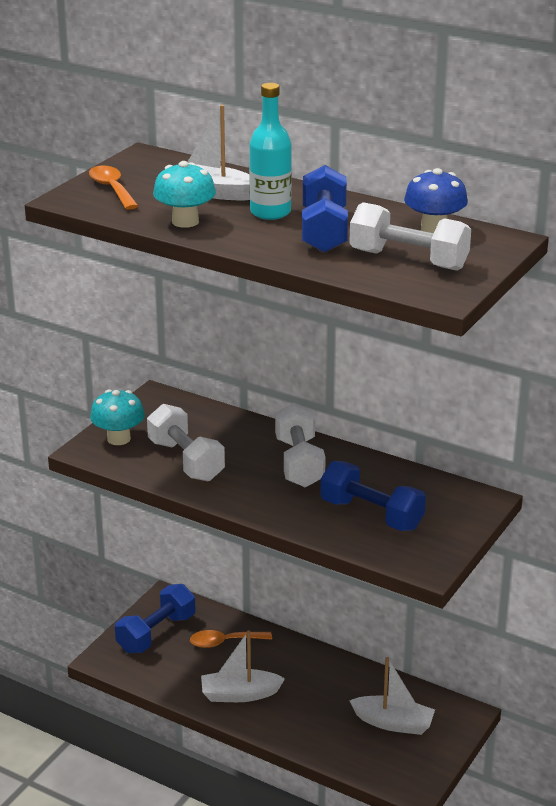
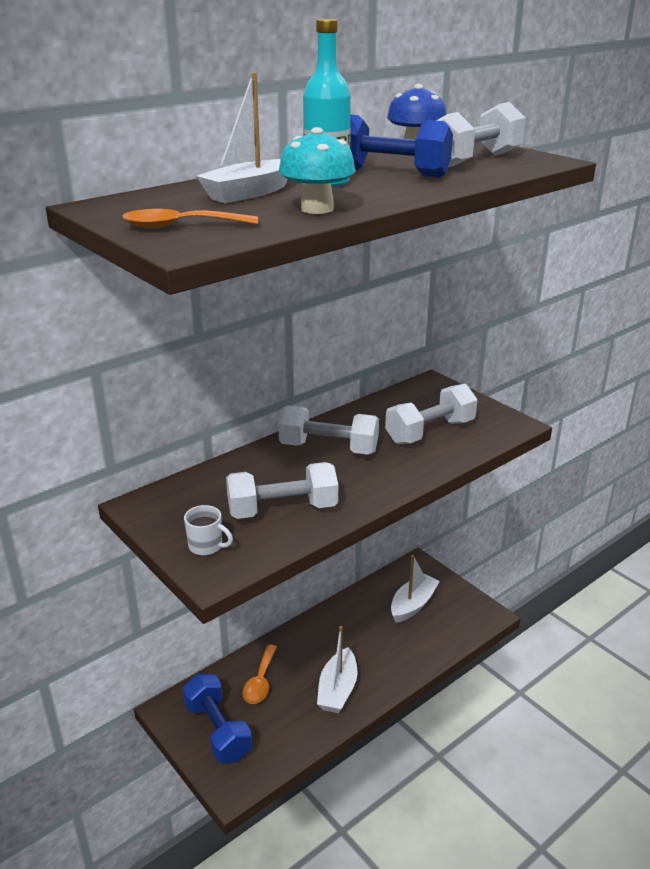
camera: 70 degrees left, 0 degrees up
turquoise mushroom [90,389,145,445] -> white mug [184,505,233,556]
blue dumbbell [320,461,426,531] -> white dumbbell [385,384,478,444]

